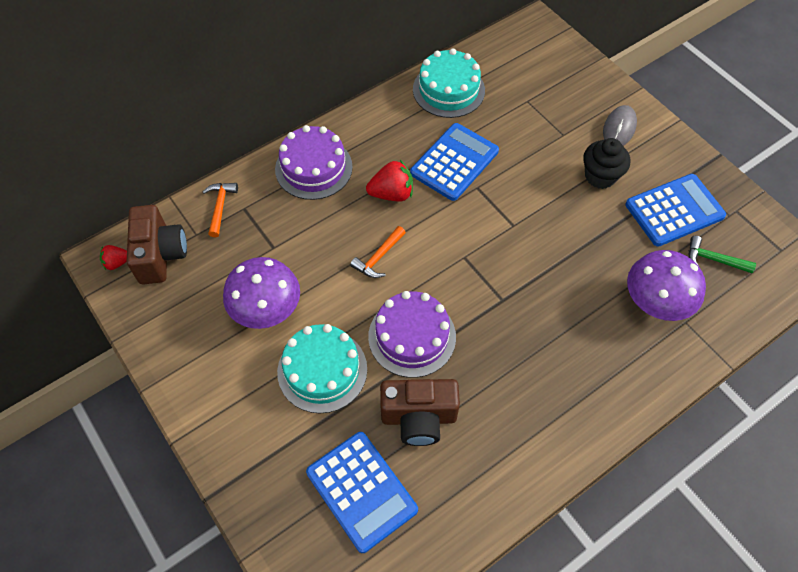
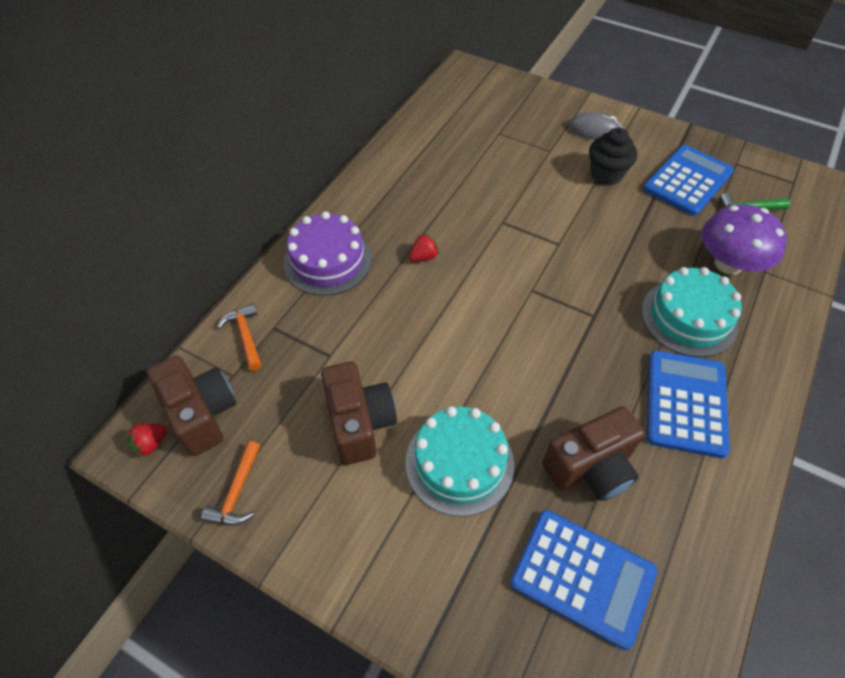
camera: 25 degrees left, 5 degrees down
purple mushroom [223,257,300,329] -> brown camera [321,361,397,465]
orange hammer [350,226,406,278] -> orange hammer moved to [201,441,260,526]
red strawberry [366,160,413,202] -> red strawberry [409,233,439,262], size x0.59
purple cake [368,291,456,378] -> none
blue calculator [410,123,499,201] -> blue calculator moved to [647,350,730,458]
turquoise cake [413,48,485,118] -> turquoise cake moved to [641,267,742,357]
grey mouse [603,105,637,146] -> grey mouse turned 75 degrees counterclockwise [568,112,623,140]

